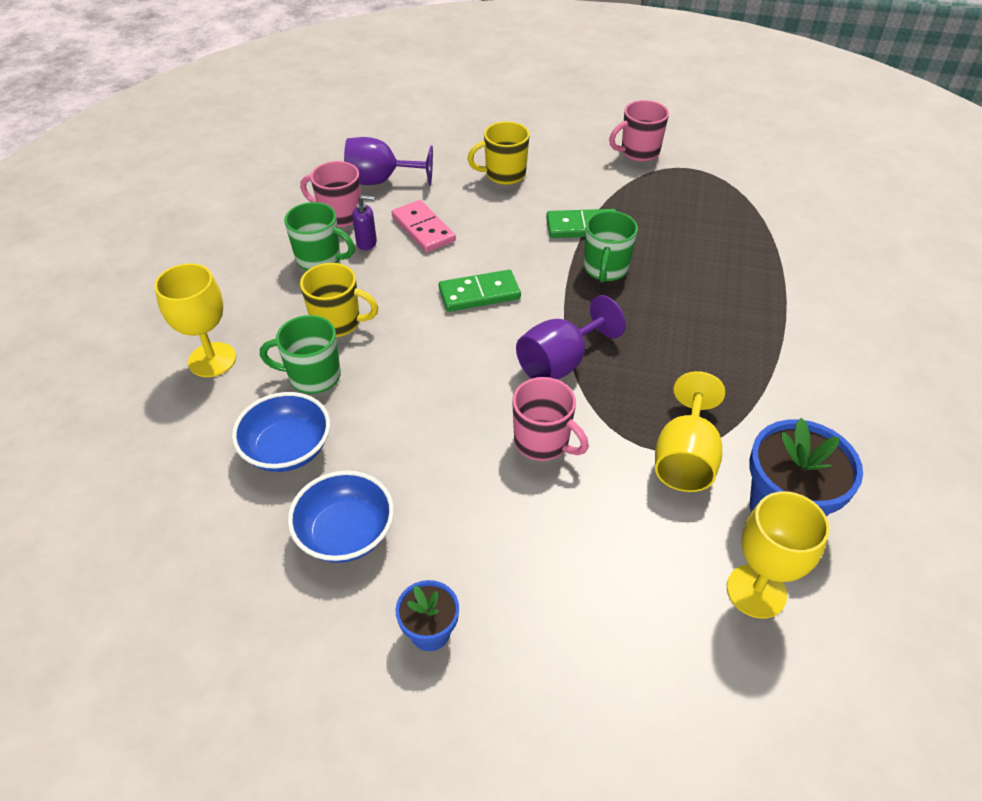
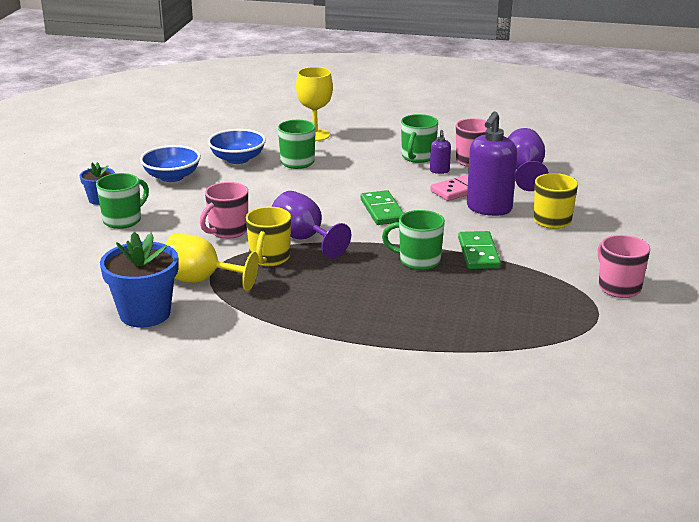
camera: 90 degrees right, 20 degrees down
yellow mug [300,263,378,337] -> yellow mug moved to [246,207,291,266]
yellow goblet [727,491,830,619] -> none
none -> green mug [96,173,149,229]
none -> purple soap dispenser [467,111,517,216]

